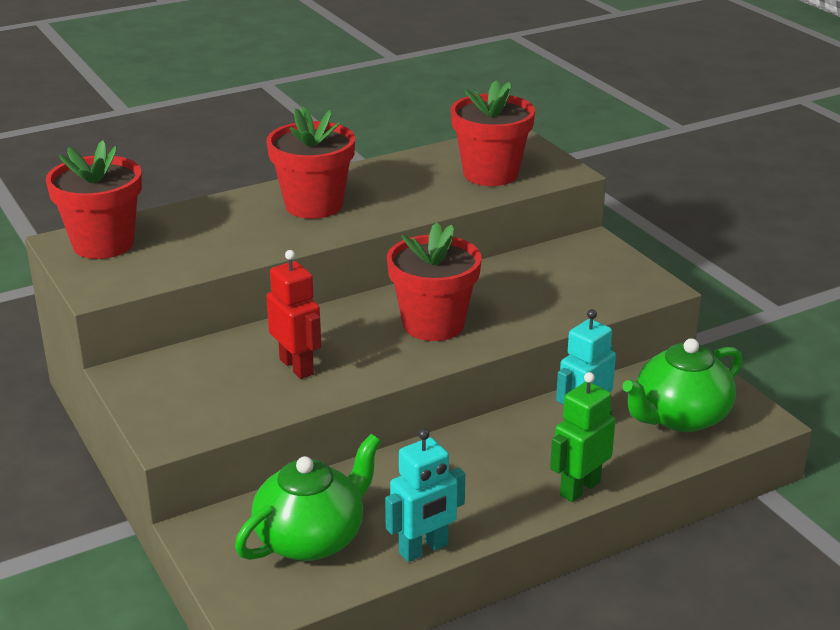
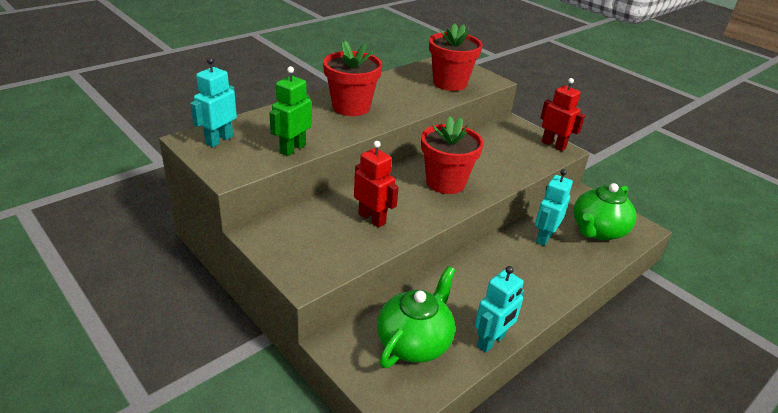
camera: 15 degrees left, 5 degrees up
red flower pot [46,140,142,259] -> turquoise robot [190,57,237,147]
green robot [550,372,616,502] -> green robot moved to [269,66,311,156]
none -> red robot [540,78,585,151]

